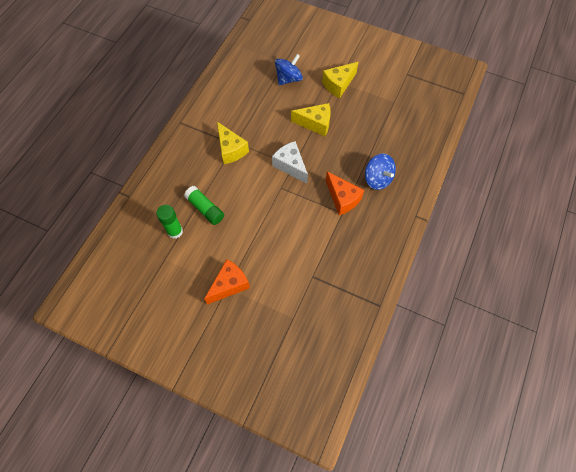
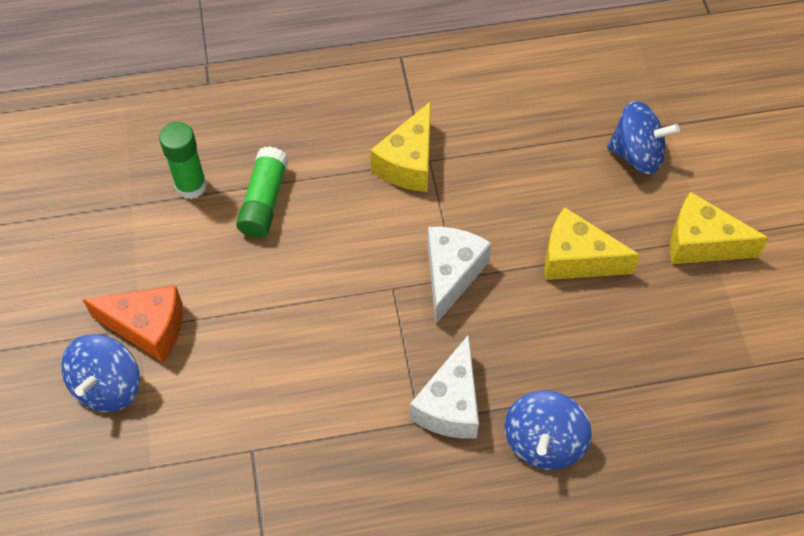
camera: 55 degrees right, 5 degrees down
yellow cheese [291,103,331,136] -> yellow cheese turned 135 degrees clockwise [544,207,640,280]
orange cheese [326,172,364,215] -> white cheese [410,334,479,439]
none -> blue spinning top [62,334,140,412]

